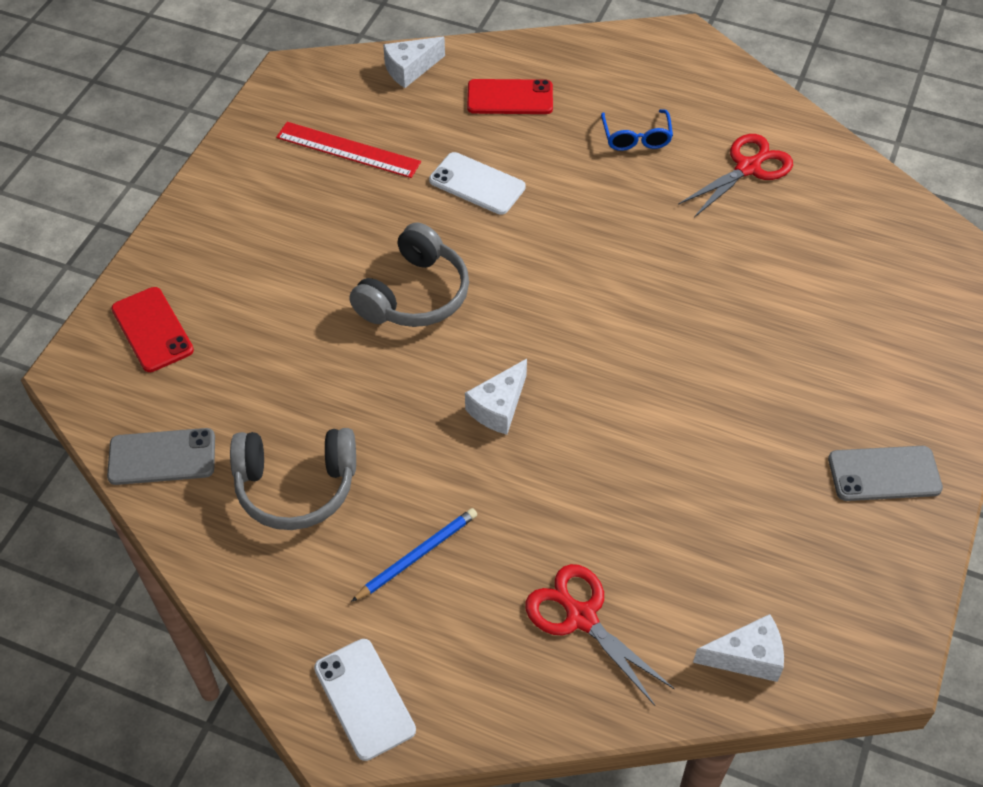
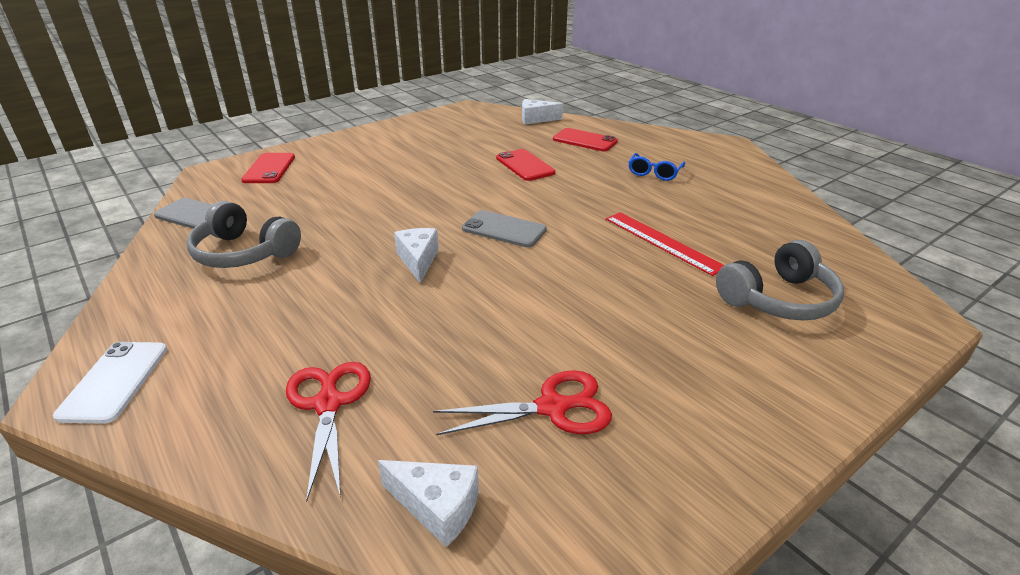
camera: 30 degrees right, 20 degrees down
red ruler [276,122,421,178] -> red ruler moved to [606,212,724,276]
grey headphones [349,222,469,327] -> grey headphones moved to [716,240,844,320]
blue pencil [351,508,477,602] -> none
white phone [429,152,526,215] -> red phone [496,149,556,181]
white cheese [465,359,527,435] -> white cheese turned 105 degrees clockwise [394,228,439,283]
red scissors [678,134,793,217] -> red scissors moved to [433,370,612,435]
grey phone [828,446,943,501] -> grey phone moved to [462,210,547,248]

